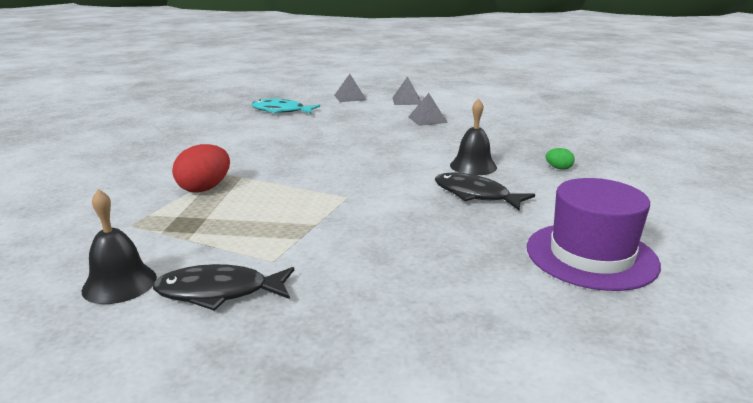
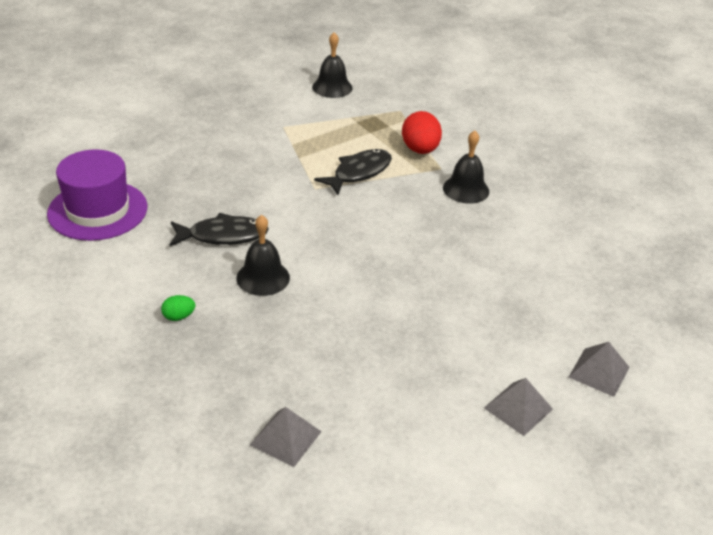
camera: 135 degrees right, 15 degrees up
black fish [153,264,294,311] -> black fish moved to [314,149,392,195]
turquoise fish [251,99,320,114] -> none
grey pyramid [408,93,448,126] -> grey pyramid moved to [250,407,322,467]
none -> black bell [443,130,489,204]

